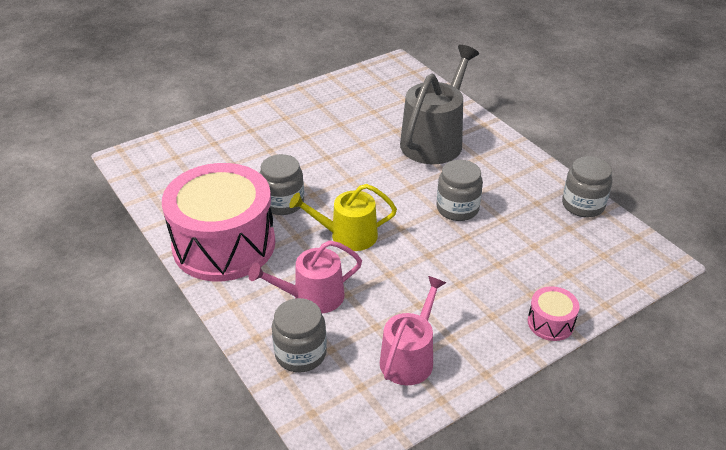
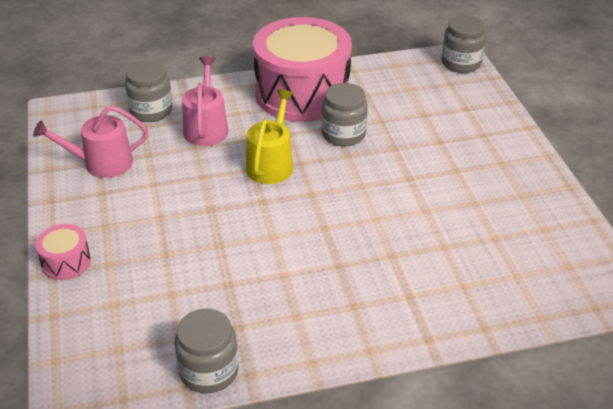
camera: 110 degrees right, 0 degrees up
pink watering can [380,276,446,385] -> pink watering can turned 120 degrees clockwise [33,106,148,178]
grey watering can [400,45,479,164] -> none
grey jar [437,160,483,221] -> grey jar moved to [442,16,486,73]

